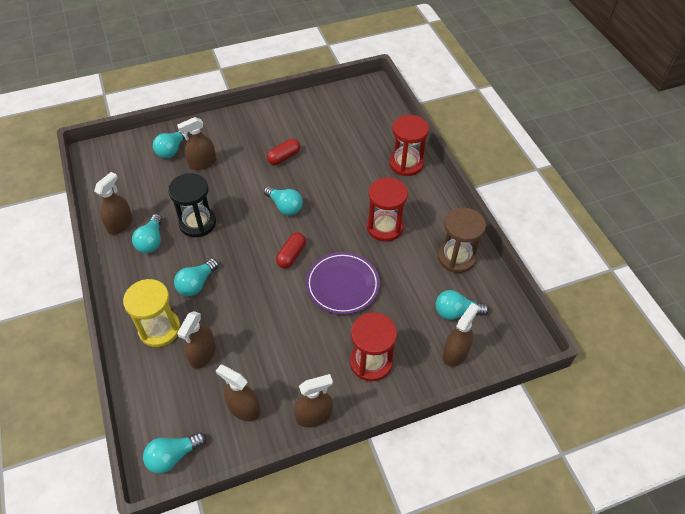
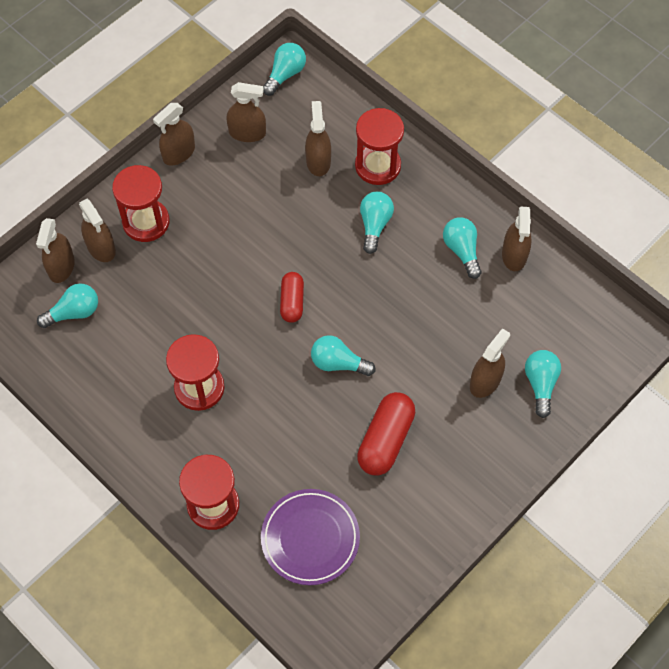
camera: 155 degrees right, 10 degrees up
yellow hourglass [123,279,181,347] -> red hourglass [355,108,404,185]
black hourglass [168,173,216,237] -> none
red capsule [267,139,300,165] -> red capsule [357,392,415,476], size x1.58
purple plate [306,252,380,314] -> purple plate moved to [261,489,360,585]
brown hourglass [438,208,486,273] -> none
none -> brown spray bottle [79,199,116,262]

